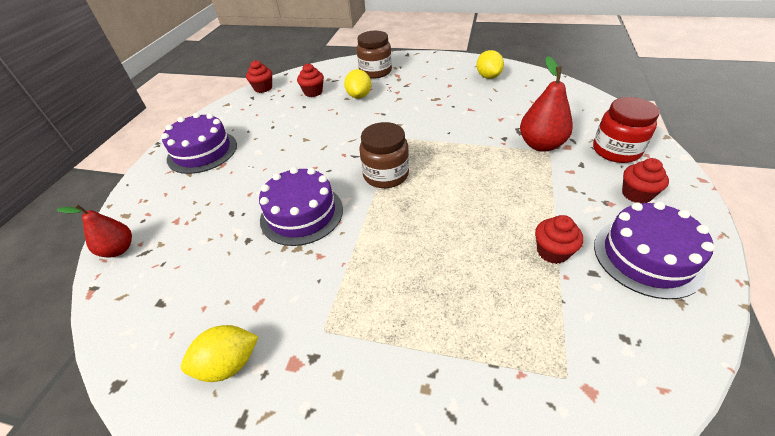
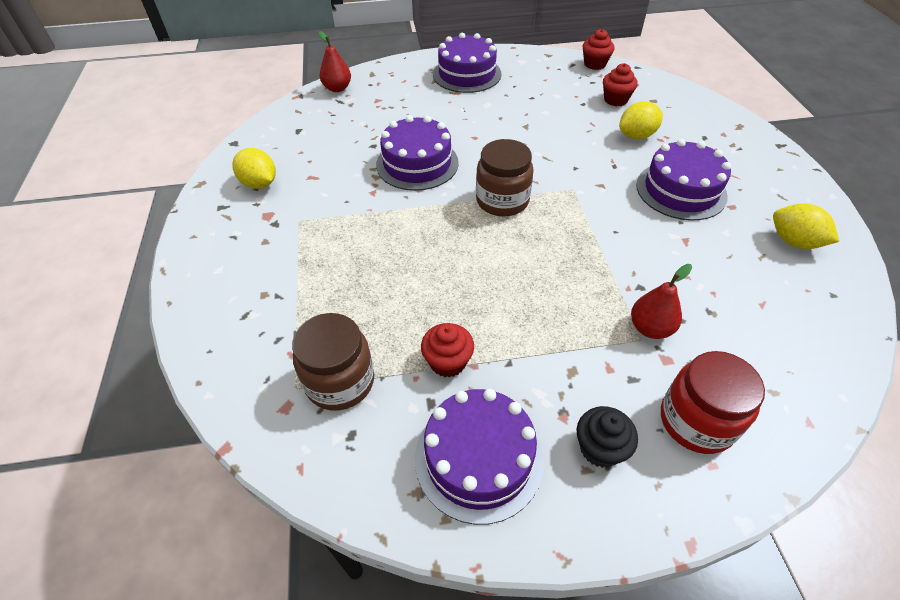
camera: 65 degrees right, 5 degrees up
brown jar [357,31,392,79] -> brown jar moved to [292,313,374,411]
yellow lemon [477,50,504,79] -> yellow lemon turned 75 degrees clockwise [773,203,839,249]
red pear [520,56,573,152] -> red pear [631,264,692,339], size x0.66
red cupcake [622,158,669,203] -> black cupcake [577,406,638,468]
none -> purple cake [636,139,731,221]

